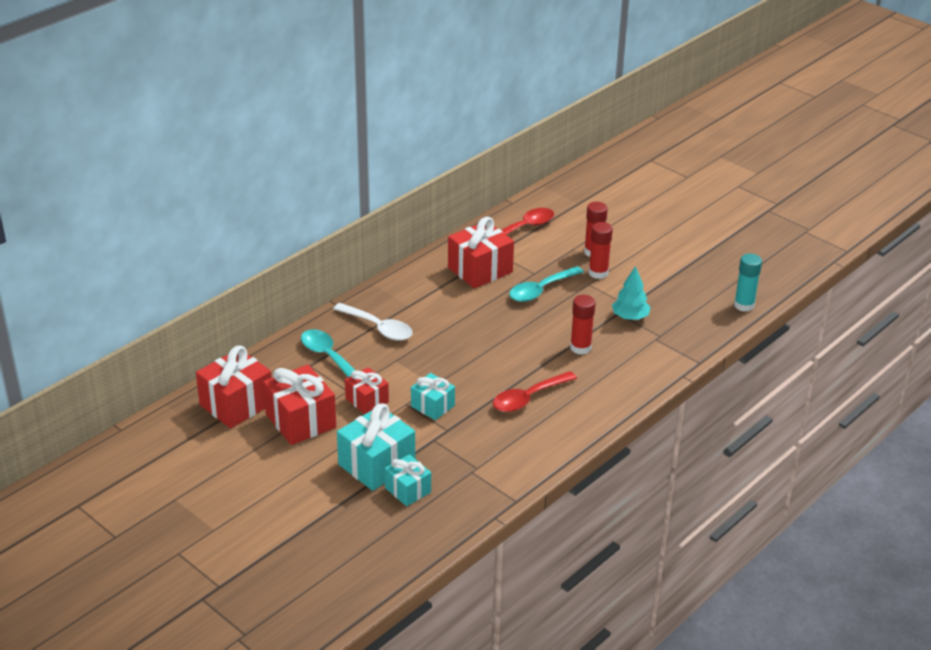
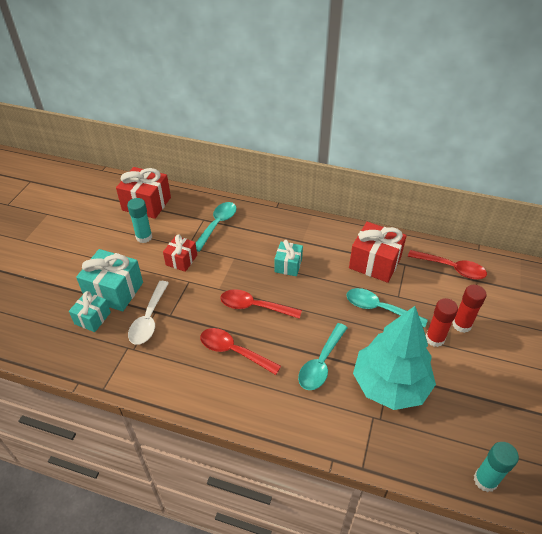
camera: 65 degrees right, 10 degrees up
red gift [263,364,336,445] -> turquoise glue stick [127,198,152,243]
white spoon [333,303,413,341] -> white spoon moved to [128,281,169,345]
turquoise gift [411,373,455,420] -> turquoise gift moved to [274,240,303,276]
red glue stick [570,295,596,355] -> turquoise spoon [298,323,348,390]
turquoise tree [612,266,651,320] -> turquoise tree [353,306,436,410], size x2.05
none -> red spoon [220,289,302,319]

